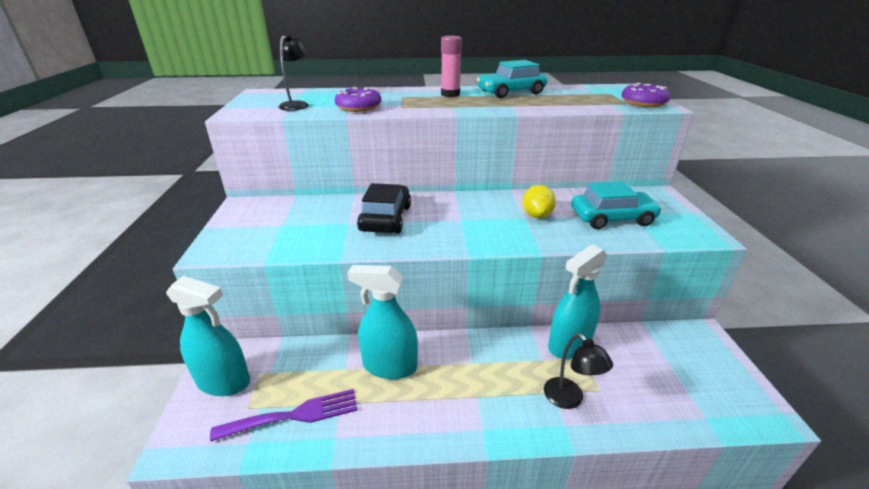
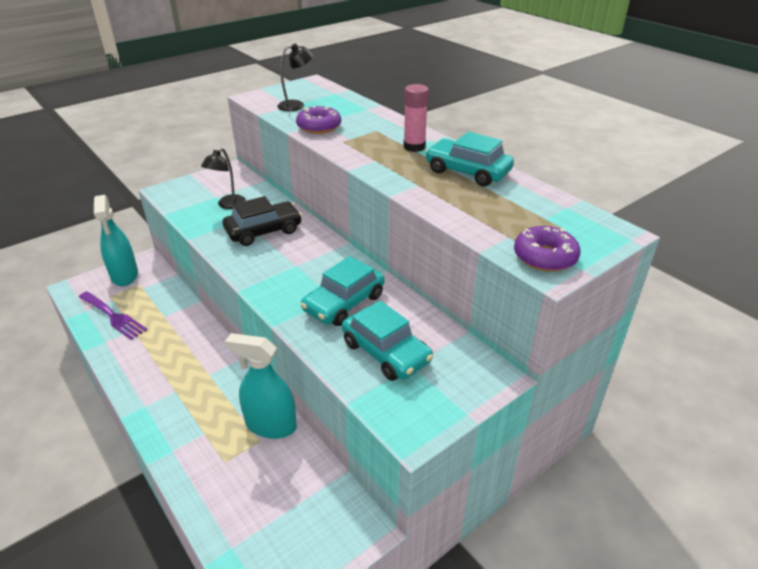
camera: 55 degrees right, 5 degrees up
turquoise spray bottle [348,265,418,379] -> none
yellow lemon [523,185,556,218] -> turquoise car [301,256,385,326]
black lamp [544,333,613,409] -> black lamp moved to [201,148,246,209]

